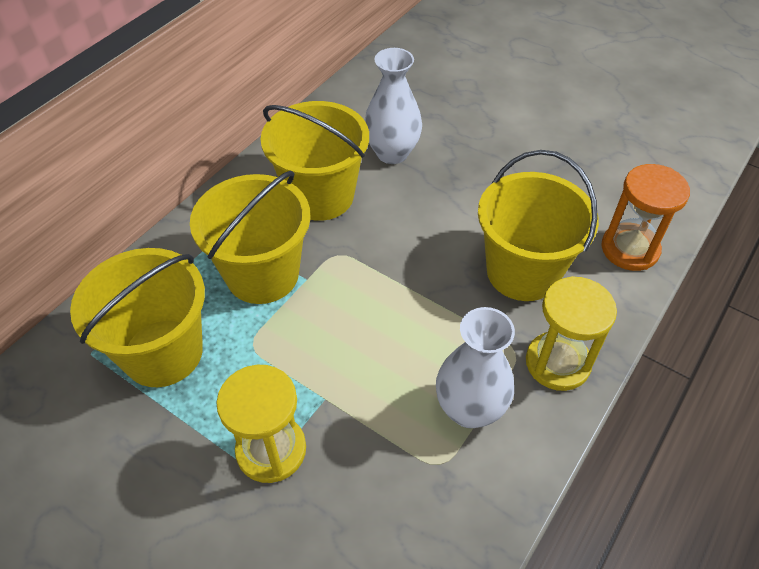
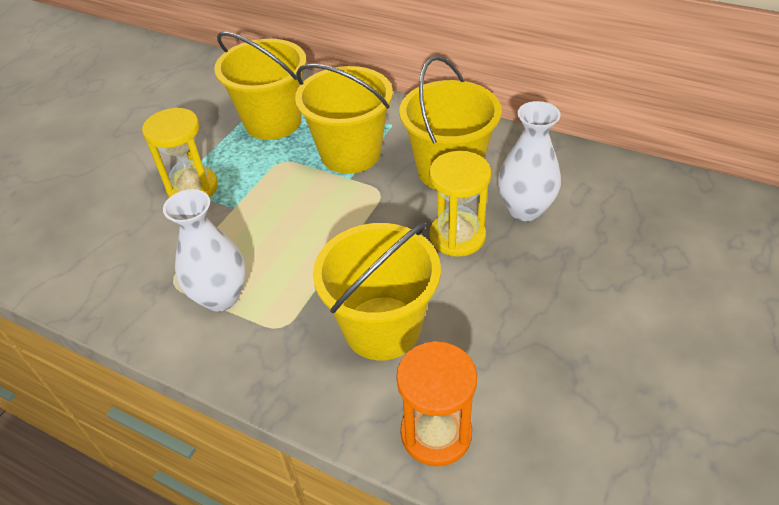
camera: 85 degrees right, 5 degrees down
yellow hourglass [526,276,617,391] -> yellow hourglass moved to [429,151,491,257]

